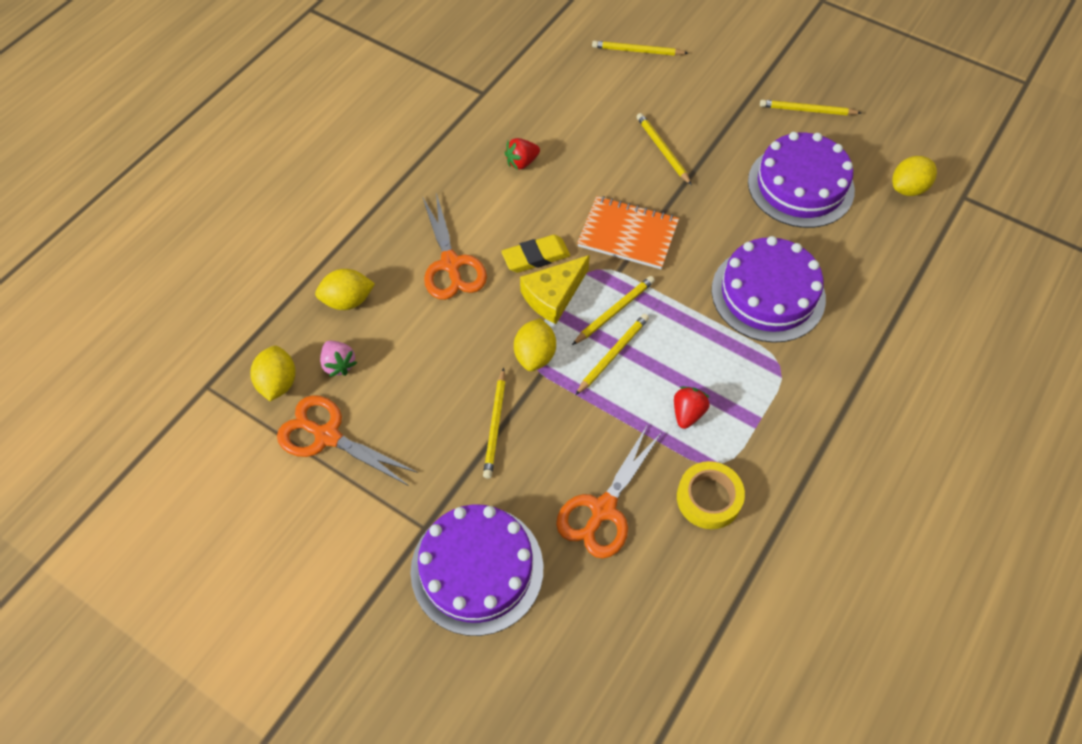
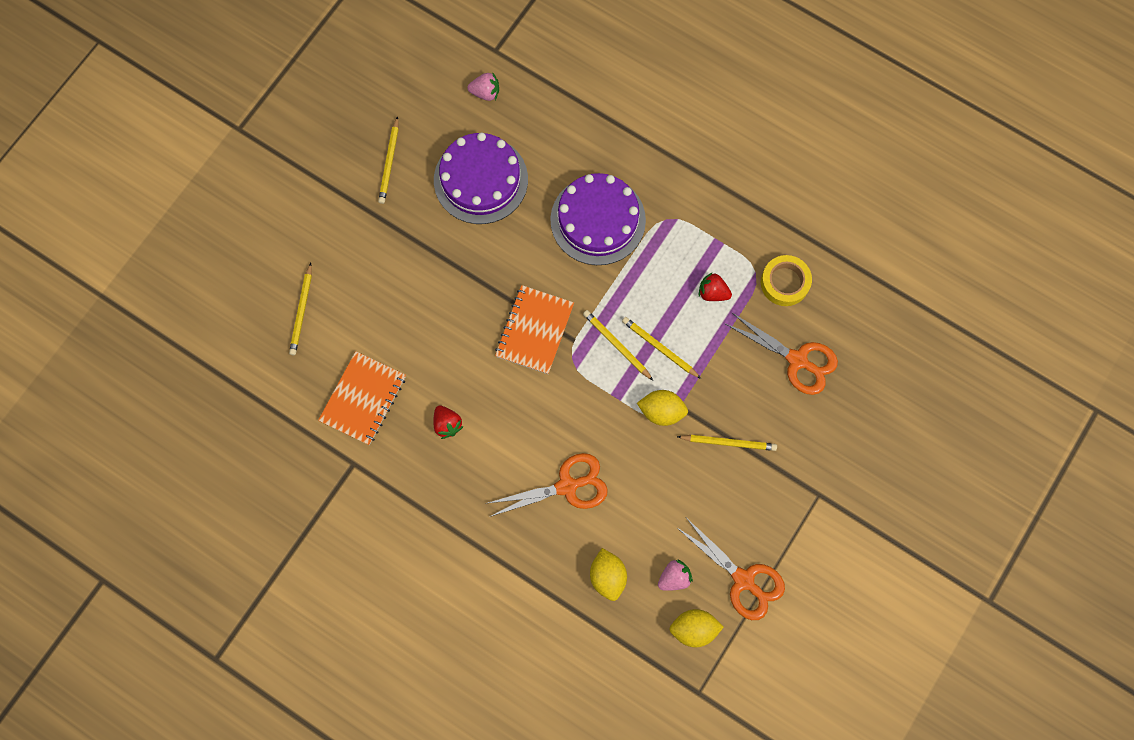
camera: 90 degrees left, 15 degrees up
orange scissors [277,395,418,486] -> orange scissors turned 75 degrees counterclockwise [676,519,785,620]
purple cake [410,504,543,636] -> none
yellow eraser [501,235,570,273] -> none
yellow cheese [520,255,590,324] -> none
yellow pencil [636,113,692,185] -> none
yellow lemon [892,156,937,196] -> pink strawberry [467,72,499,101]
none -> orange notebook [318,351,406,445]

